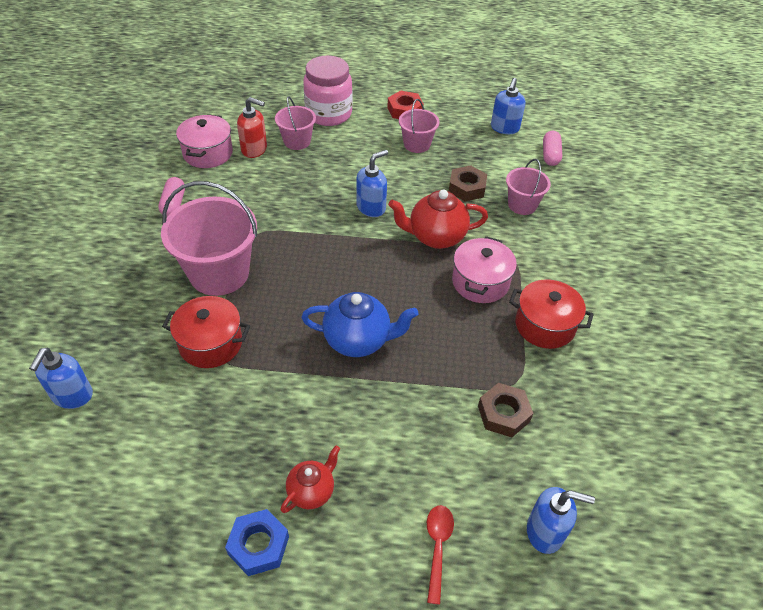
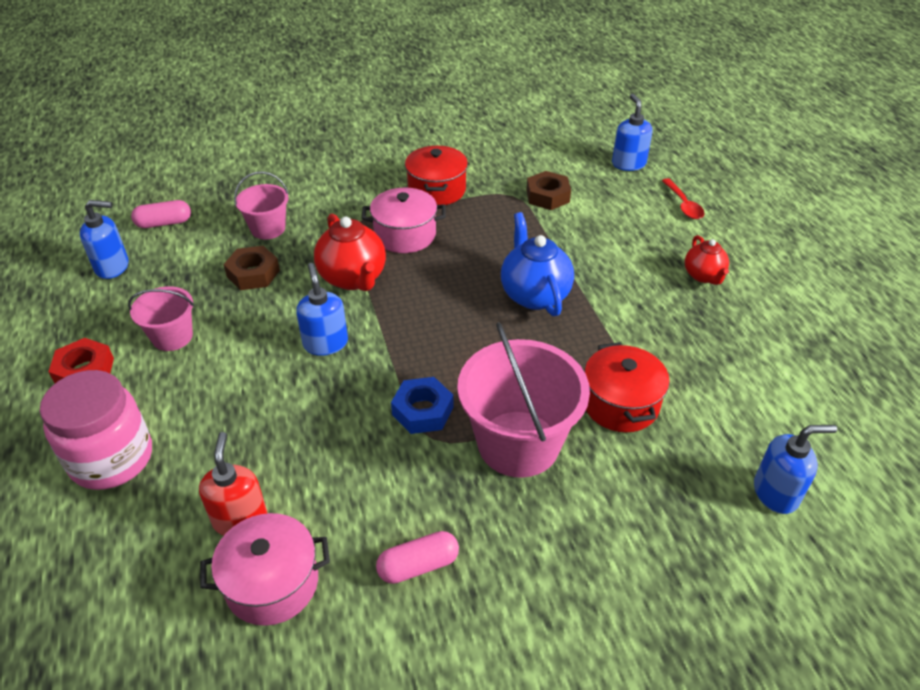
camera: 110 degrees left, 5 degrees down
blue nut [225,509,289,576] -> blue nut moved to [391,377,453,434]
pink bucket [275,96,316,150] -> none
red teapot [280,446,340,513] -> red teapot turned 120 degrees counterclockwise [685,235,729,285]
blue soap dispenser [356,150,388,217] -> blue soap dispenser turned 45 degrees clockwise [296,263,348,356]
red spoon [427,505,454,605] -> red spoon turned 90 degrees counterclockwise [662,178,705,219]

